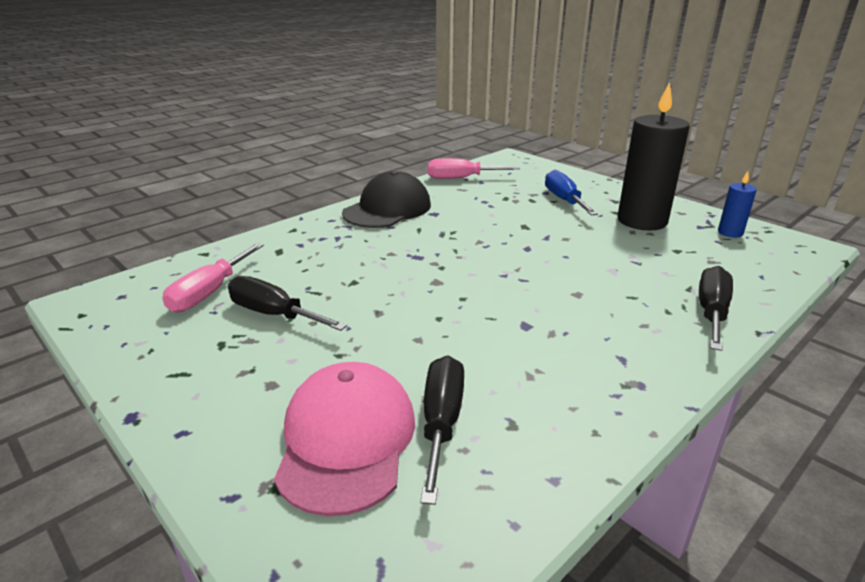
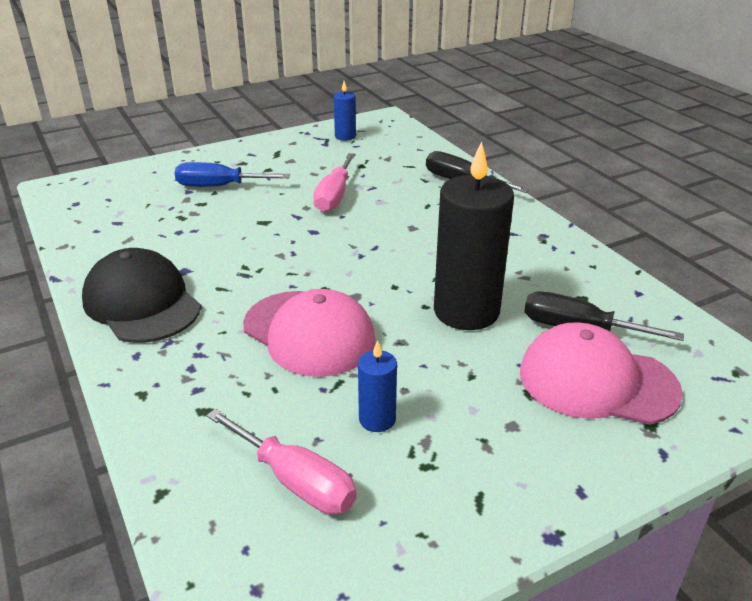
camera: 75 degrees left, 5 degrees up
black screwdriver [228,276,347,331] -> blue candle [358,340,397,432]
pink screwdriver [428,158,520,179] -> pink screwdriver moved to [313,153,356,212]
black candle [617,82,690,231] -> black candle moved to [434,141,514,330]
none -> pink cap [243,289,376,377]

